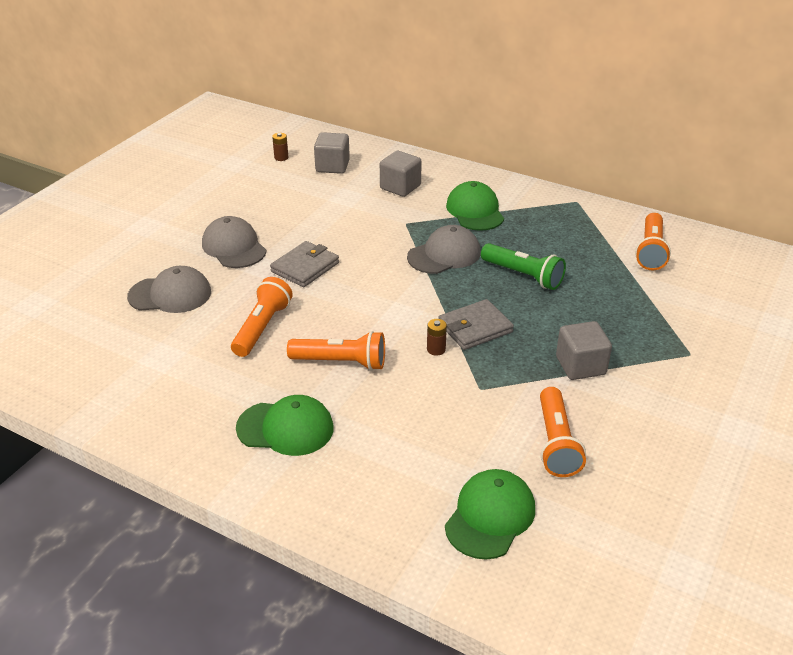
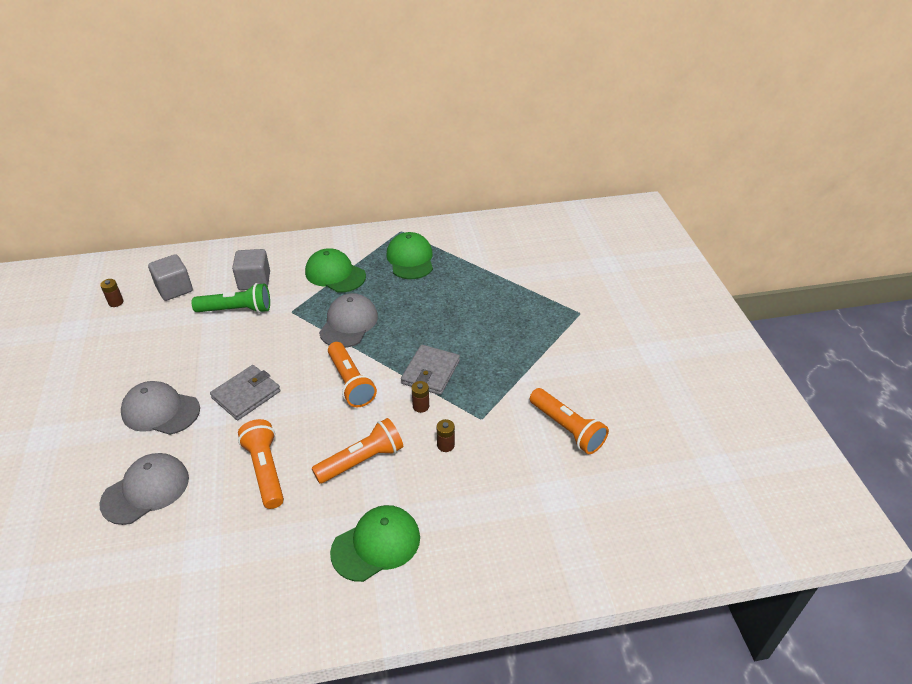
camera: 40 degrees left, 5 degrees up
grey wallet [270,241,339,287] -> grey wallet turned 45 degrees clockwise [210,365,281,420]
green cap [445,469,535,559] -> green cap moved to [386,232,433,279]
green flashlight [481,243,566,290] -> green flashlight moved to [192,283,270,313]
grey cube [556,321,612,380] -> none
orange flashlight [635,213,671,270] -> orange flashlight moved to [328,342,377,407]
none -> brown battery [437,419,455,452]

